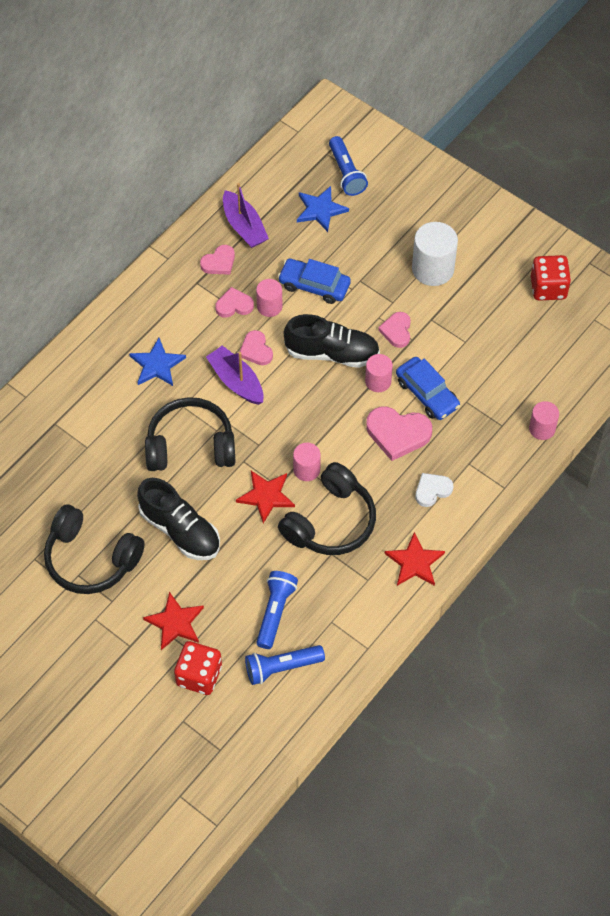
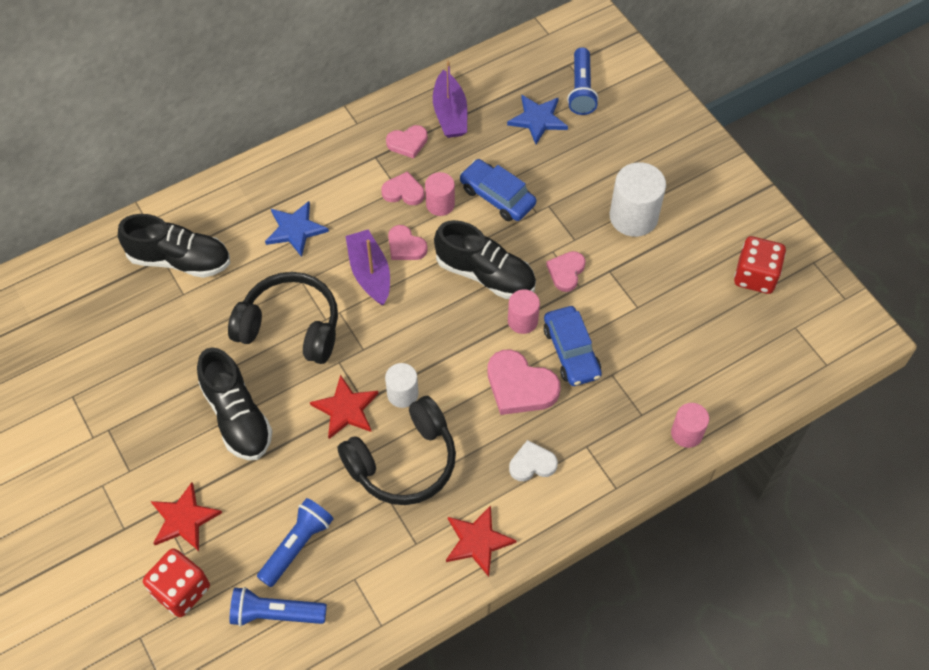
camera: 20 degrees right, 0 degrees up
black headphones [44,504,145,594] -> none
pink heart [240,330,273,365] -> pink heart turned 45 degrees counterclockwise [388,225,428,260]
pink cylinder [293,443,321,481] -> white cylinder [385,363,419,408]
none -> black shoe [118,214,230,278]

